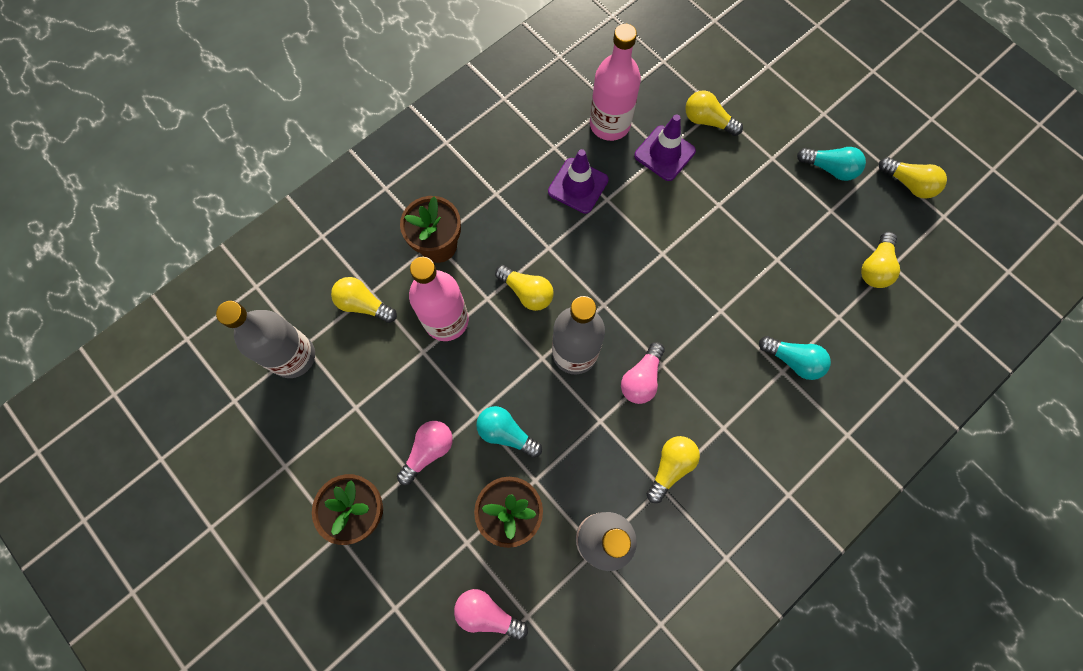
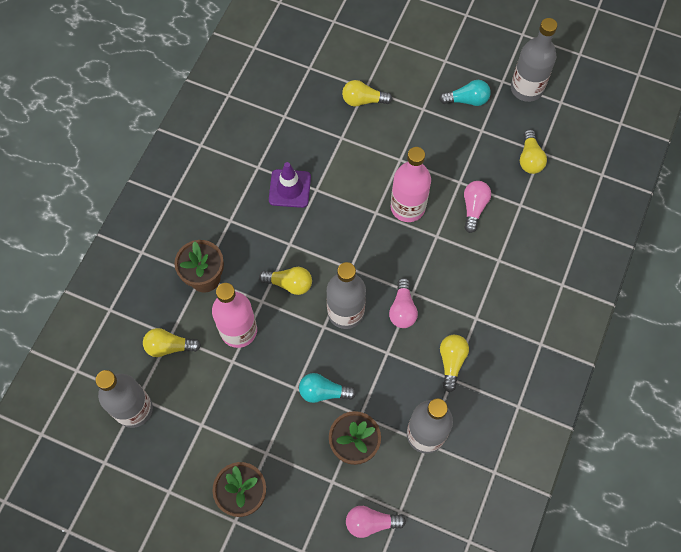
camera: 25 degrees left, 5 degrees down
pink light bulb [397,421,453,485] -> pink light bulb moved to [464,181,491,233]
pink bottle [590,24,641,141] -> pink bottle moved to [391,147,431,222]
purple traffic cone [634,114,696,181] -> none
turquoise light bulb [759,336,831,380] -> none
yellow light bulb [879,157,947,199] -> grey bottle [511,18,557,102]

